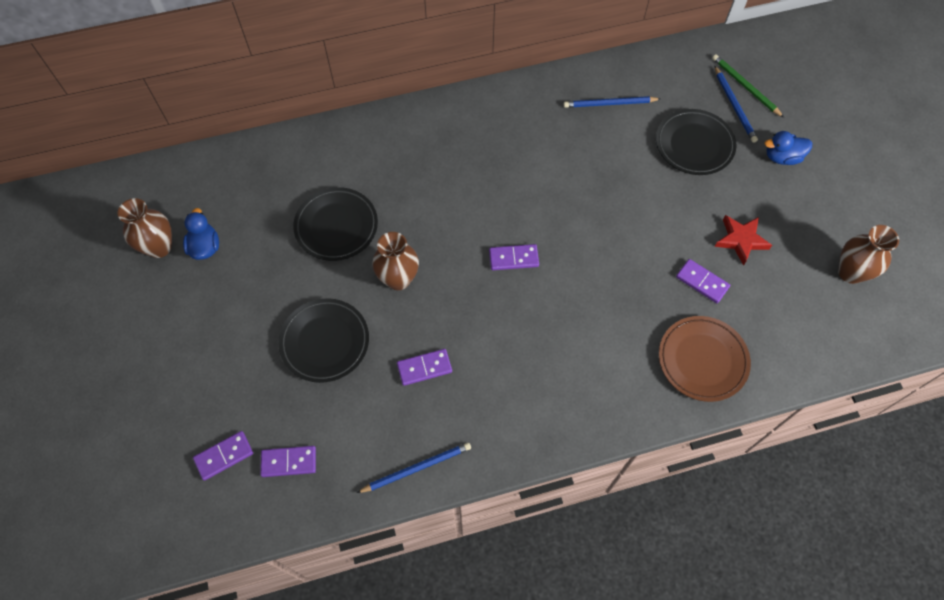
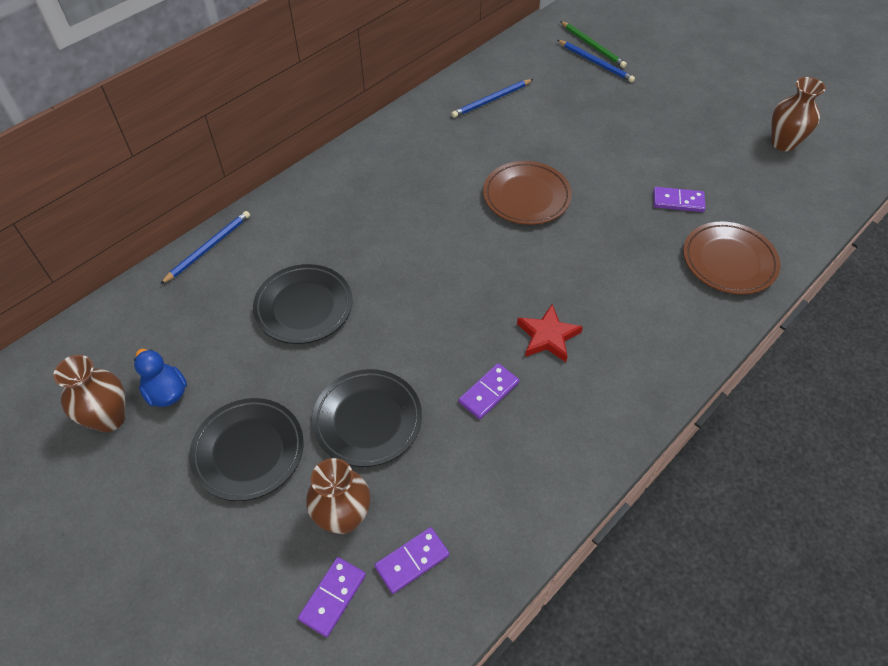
camera: 30 degrees left, 10 degrees down
blue pencil [357,442,471,493] -> blue pencil moved to [160,211,250,284]
brown vase [372,232,419,290] -> brown vase moved to [306,458,371,534]
purple domino [489,244,539,270] -> none
black plate [656,109,736,175] -> black plate moved to [189,398,304,501]
green pencil [712,54,784,118] -> green pencil turned 150 degrees counterclockwise [560,21,627,68]
red star [714,215,772,266] -> red star moved to [517,304,583,362]
blue duck [764,131,812,165] -> none
none -> brown plate [483,161,572,225]

